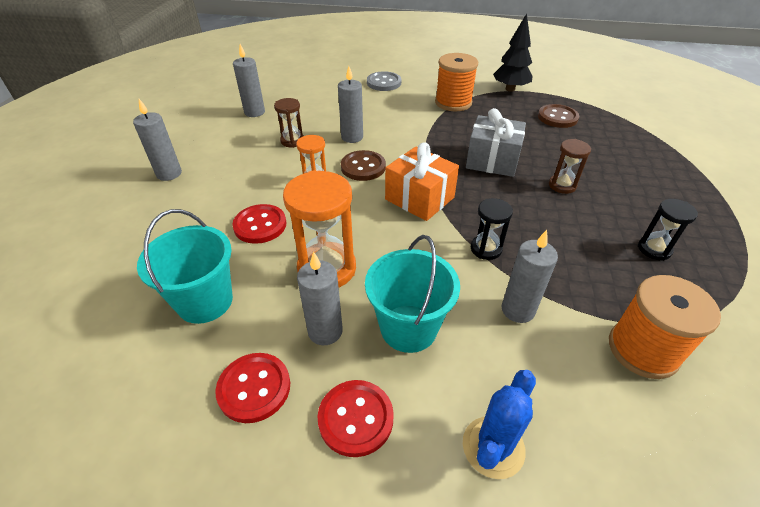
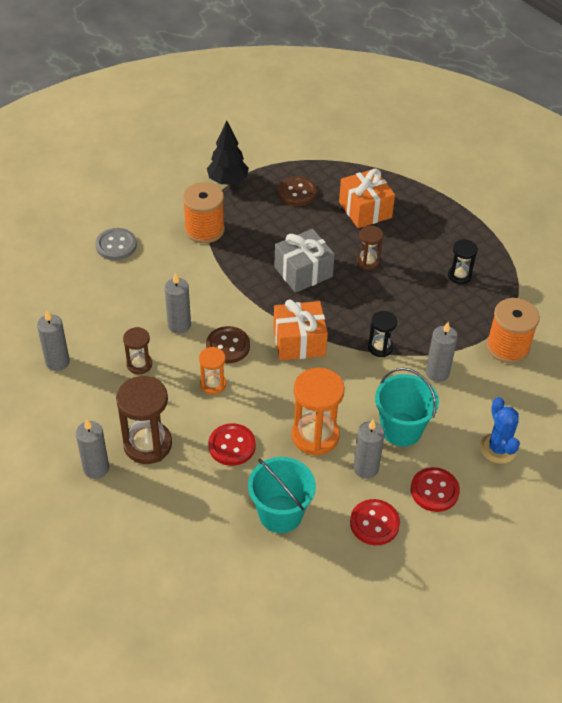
camera: 50 degrees left, 5 degrees up
none -> brown hourglass [116,376,172,464]
none -> orange gift [339,169,395,228]

